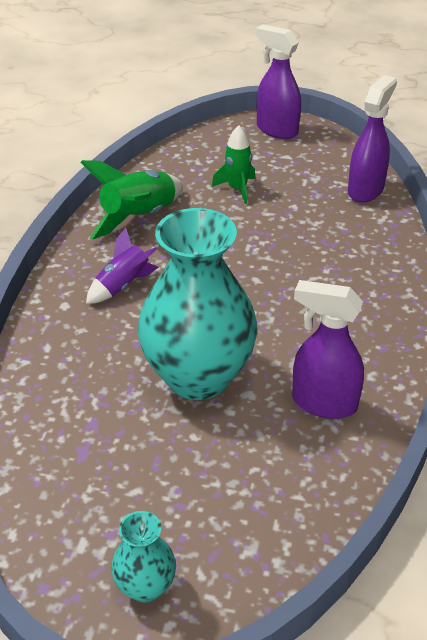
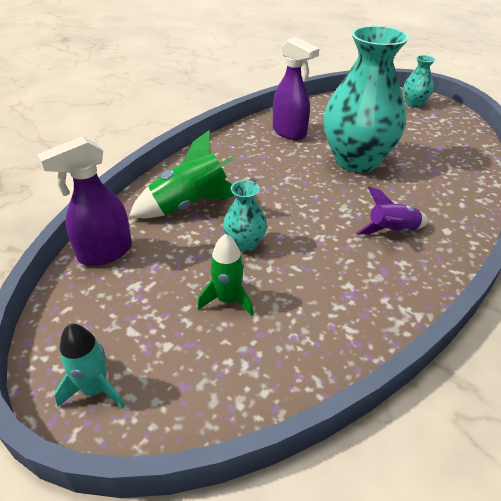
camera: 155 degrees left, 0 degrees up
green rocket [80,160,183,240] -> green rocket moved to [129,130,235,218]
purple spray bottle [255,24,301,139] -> turquoise rocket [54,324,125,409]
none -> turquoise vase [223,180,267,252]

